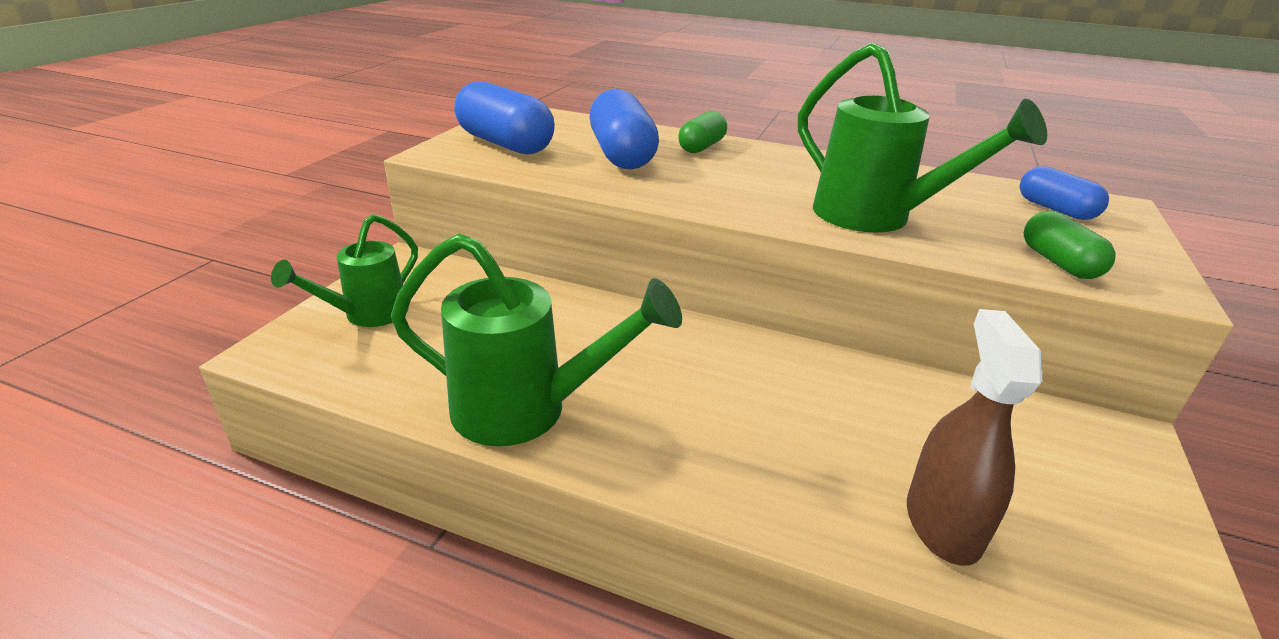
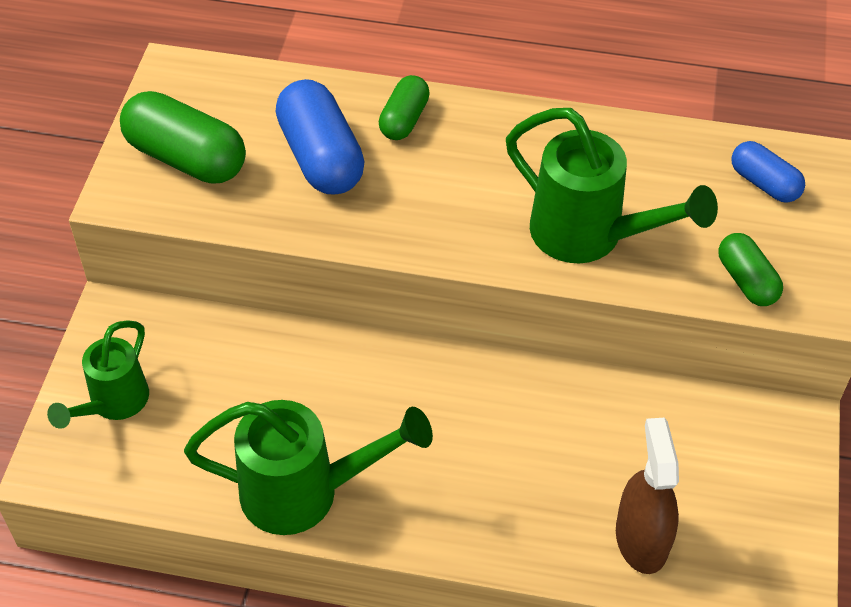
camera: 10 degrees left, 20 degrees up
blue capsule [454,82,555,154] -> green capsule [120,91,246,184]

